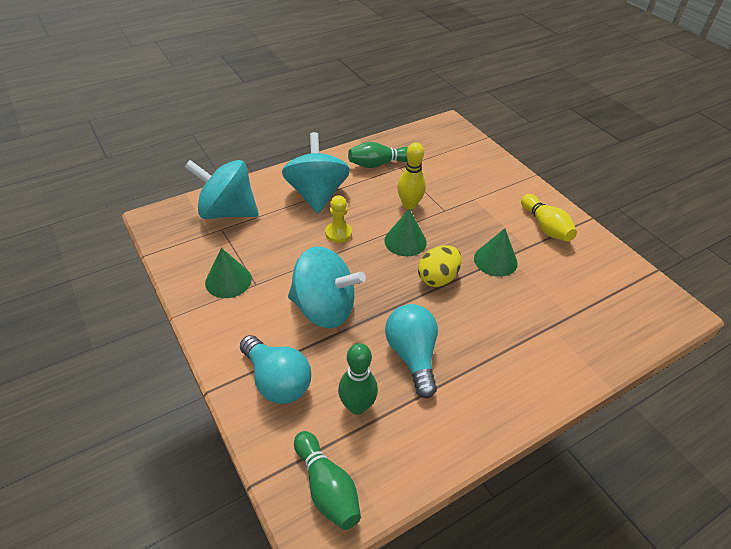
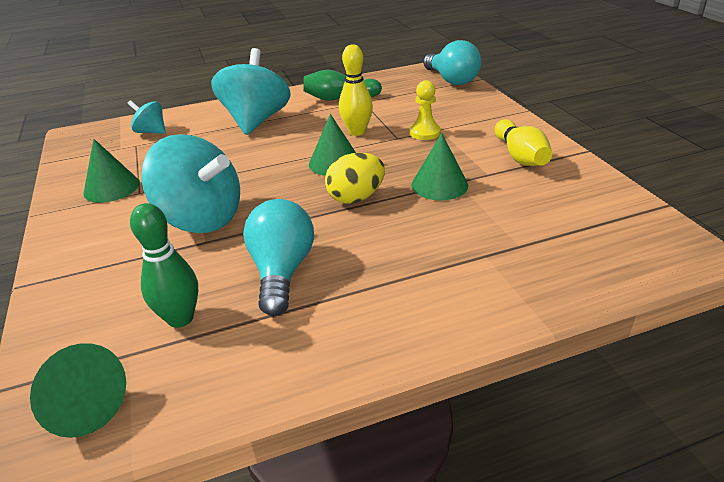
camera: 15 degrees right, 10 degrees down
turquoise spinning top [185,160,259,219] -> turquoise spinning top [127,100,166,134], size x0.50
turquoise light bulb [240,335,311,404] -> turquoise light bulb moved to [423,40,481,85]
green bowling pin [294,431,361,530] -> green cone [30,343,126,438]
yellow pawn [325,195,352,243] -> yellow pawn moved to [409,80,441,140]

